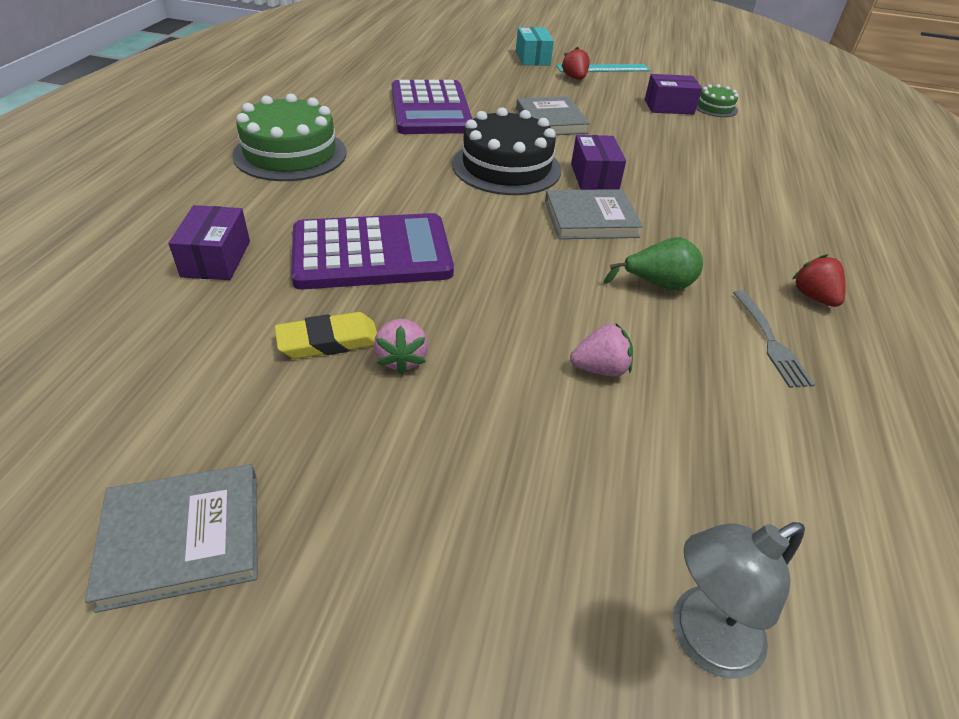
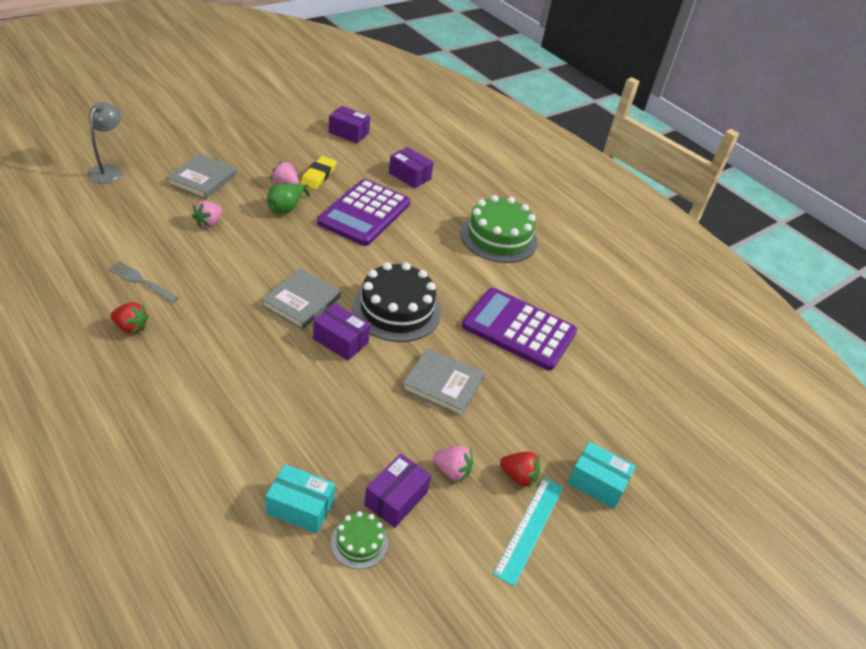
camera: 125 degrees right, 0 degrees up
grey book [85,464,258,613] -> grey book moved to [167,154,237,199]
green pear [604,237,703,291] -> green pear moved to [267,184,310,214]
none -> turquoise box [265,464,335,534]
none -> purple box [329,106,370,143]
none -> pink strawberry [433,446,473,482]

